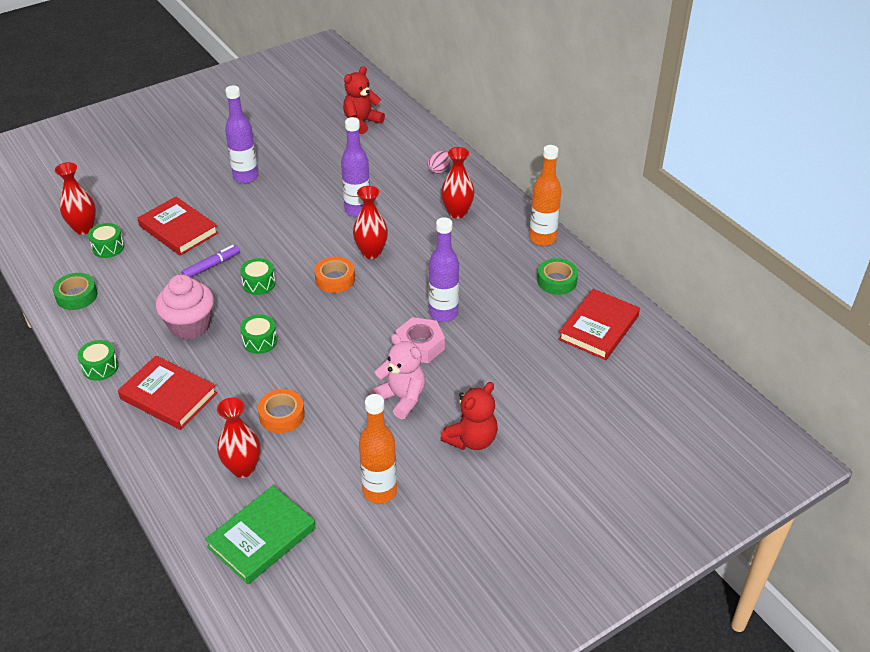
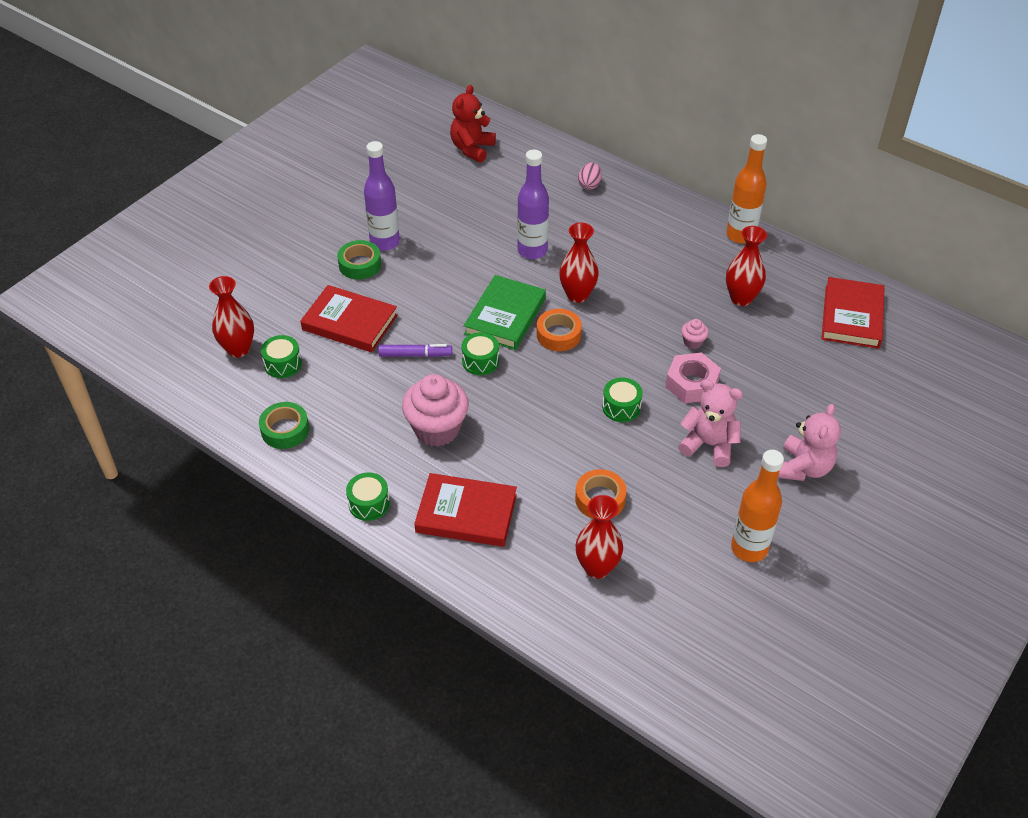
camera: 20 degrees left, 5 degrees up
purple marker [181,245,240,278] -> purple marker turned 60 degrees clockwise [378,344,452,357]
green book [205,486,316,584] -> green book moved to [463,275,546,350]
green drum [240,314,277,354] -> green drum moved to [602,378,643,422]
purple bottle [428,217,459,322] -> pink cupcake [681,319,709,349]
red teddy bear [440,382,498,450] -> pink teddy bear [778,404,841,481]
red vase [441,147,474,219] -> red vase moved to [726,226,767,306]
green tape [537,258,578,295] -> green tape moved to [337,240,381,280]

